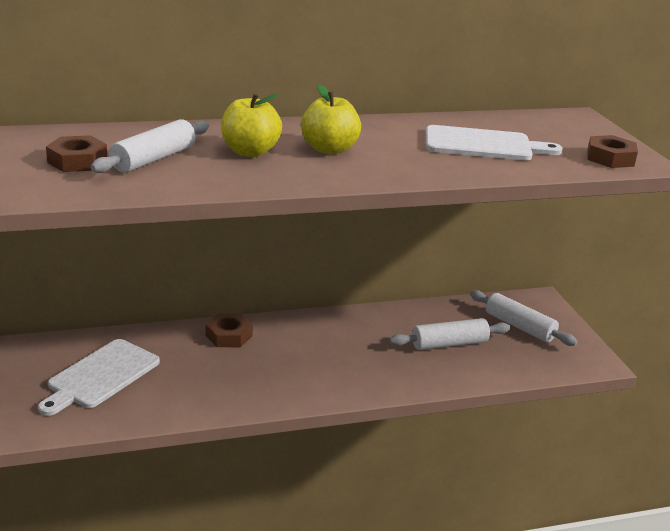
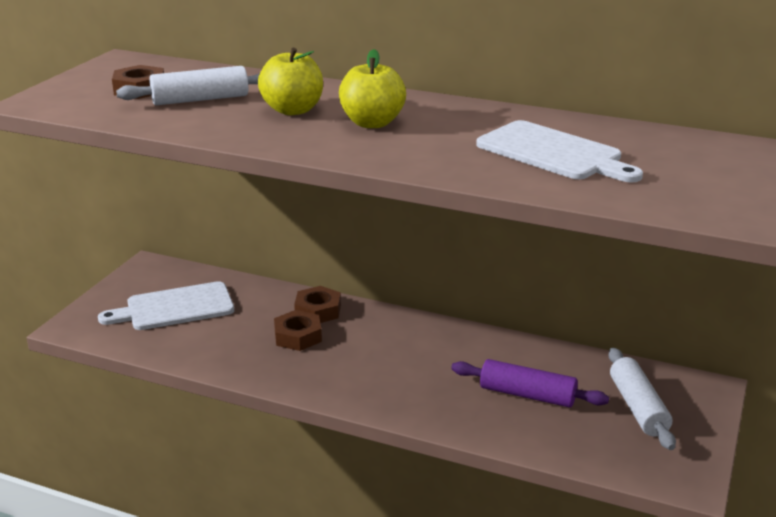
camera: 40 degrees right, 0 degrees up
white rolling pin [389,318,510,350] -> purple rolling pin [451,359,609,408]
brown nut [587,135,638,168] -> brown nut moved to [274,310,322,351]

